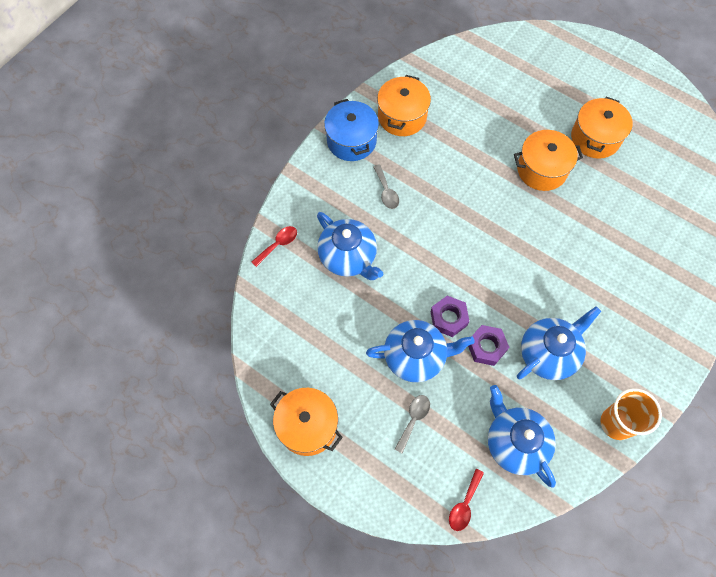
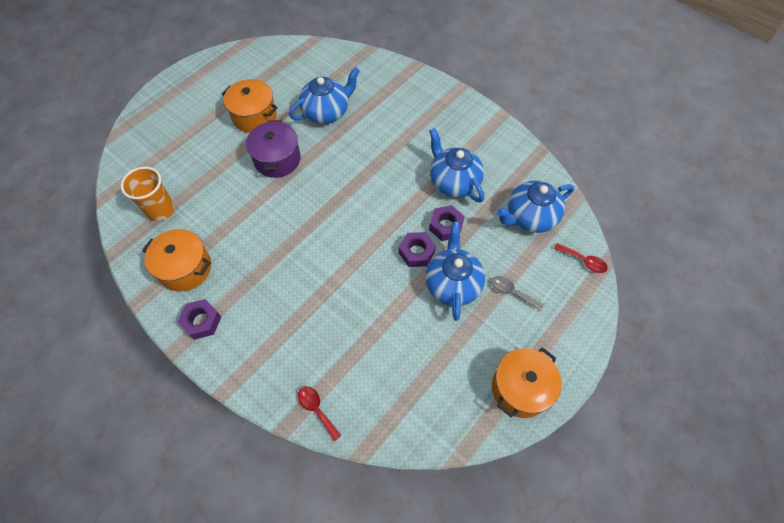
camera: 85 degrees left, 5 degrees down
blue teapot [317,212,383,280] -> blue teapot moved to [289,67,360,124]
blue pot [324,99,379,161] -> purple nut [177,299,221,340]
grey spoon [373,164,399,209] -> none
orange pot [514,130,583,191] -> purple pot [246,120,301,178]
orange cup [600,388,662,440] -> orange cup moved to [121,167,175,221]

